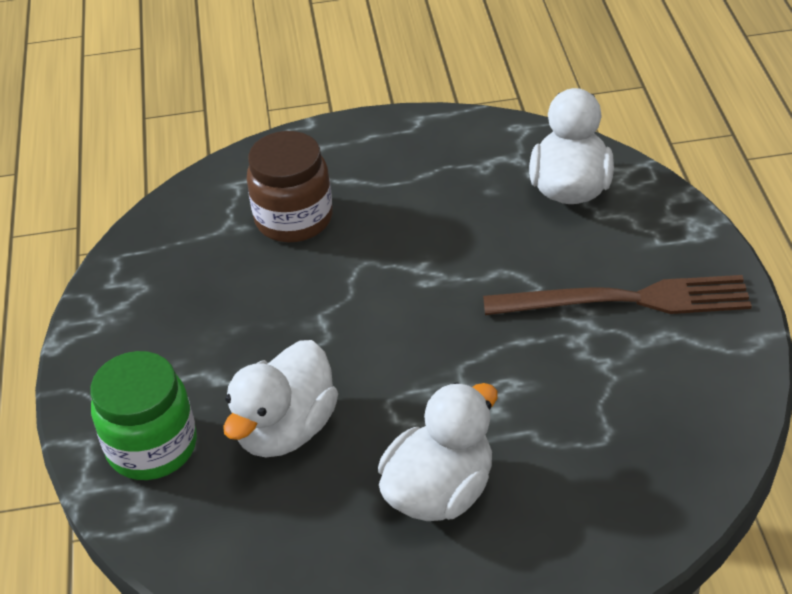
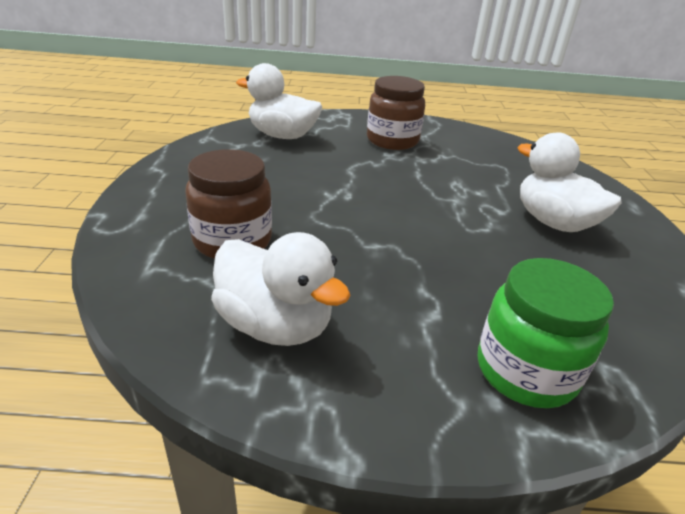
camera: 85 degrees left, 10 degrees down
white duck [223,340,338,457] -> white duck moved to [211,232,350,346]
brown fork [483,275,752,315] -> brown jar [367,76,425,150]

